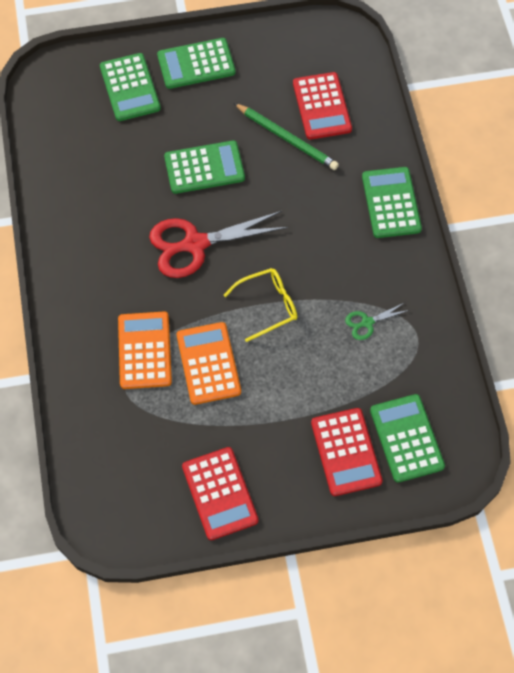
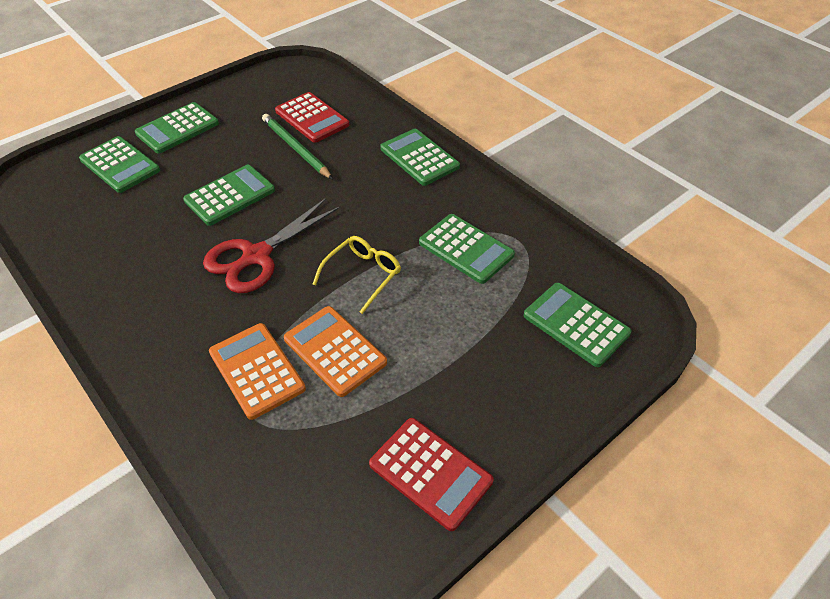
camera: 30 degrees left, 15 degrees down
green pencil [234,103,339,170] -> green pencil turned 135 degrees counterclockwise [262,114,333,179]
red calculator [311,408,383,496] -> none
green scissors [345,302,409,340] -> green calculator [419,214,515,284]

